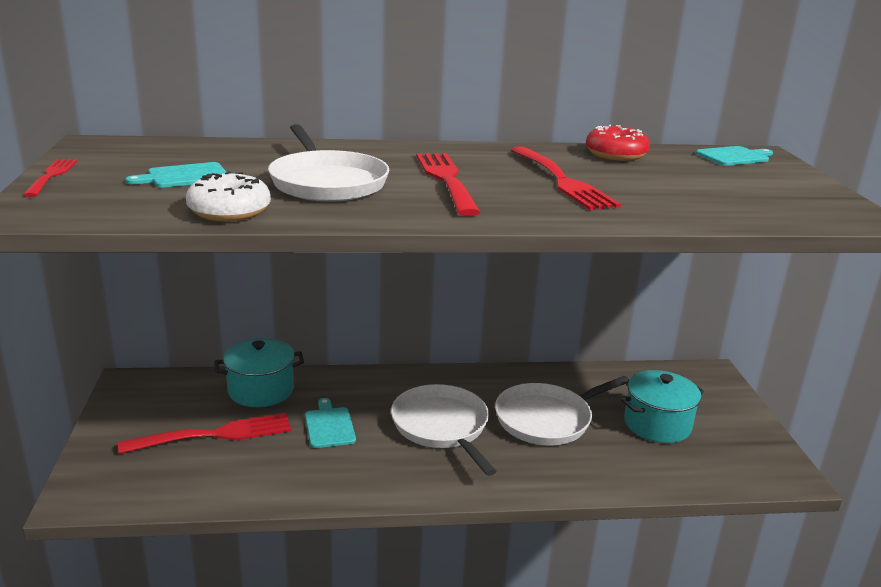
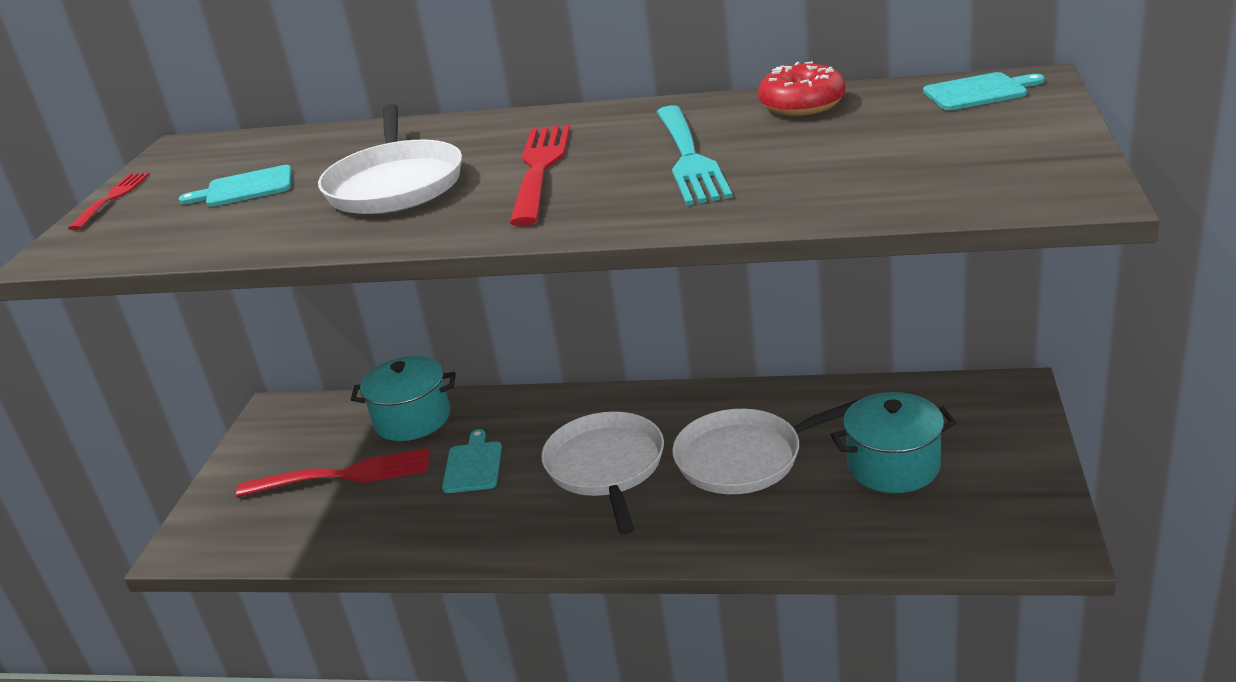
camera: 20 degrees right, 5 degrees up
white donut [186,171,271,222] -> none
red fork [511,146,621,210] -> turquoise fork [657,105,733,205]

